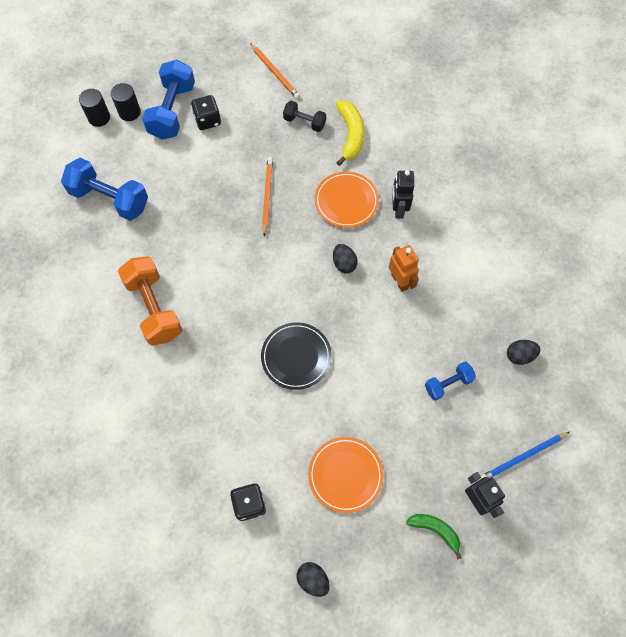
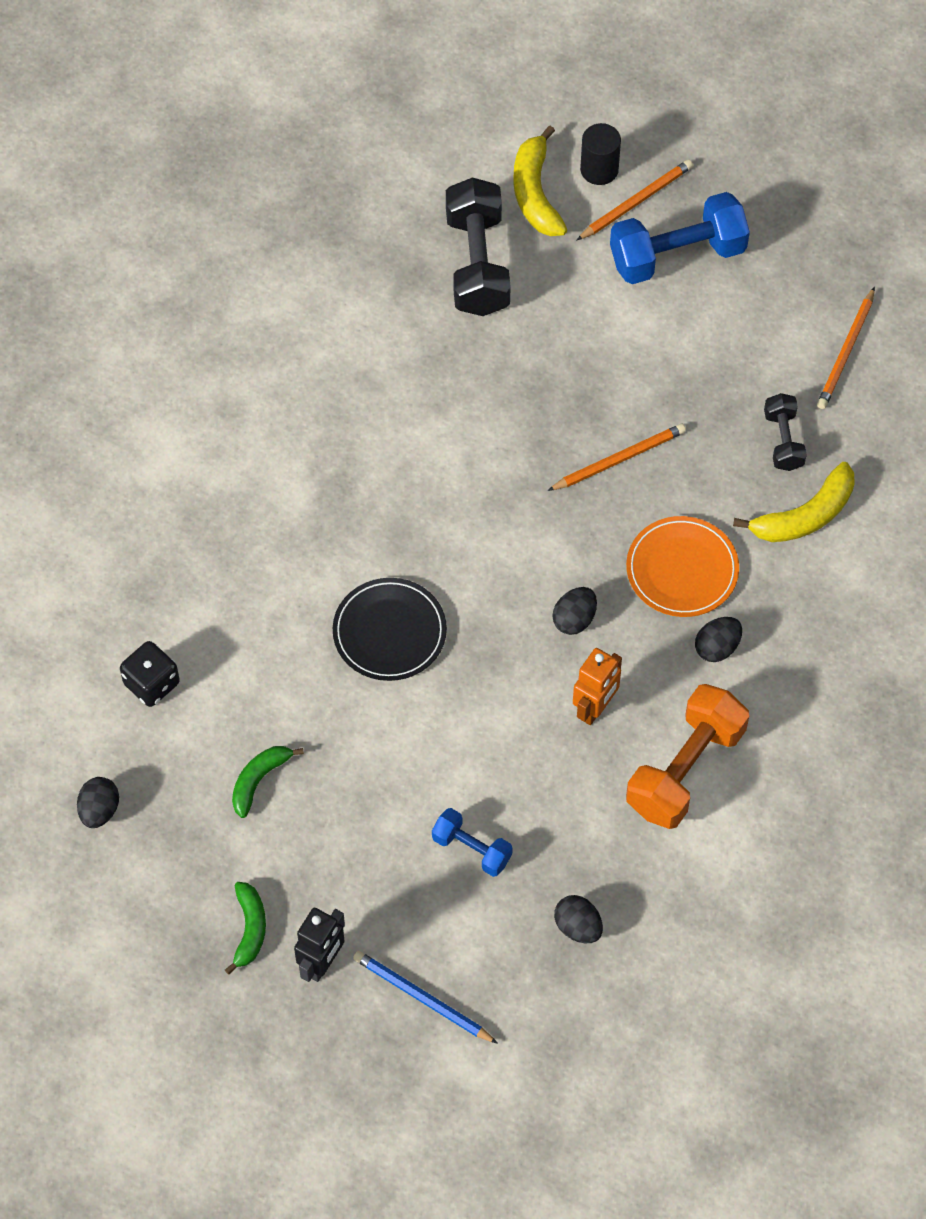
camera: 60 degrees right, 5 degrees down
blue dumbbell [61,158,148,221] -> black dumbbell [446,177,511,316]
black cylinder [111,83,141,121] -> orange pencil [577,159,693,240]
orange dumbbell [118,256,182,346] -> orange dumbbell moved to [626,684,749,829]
black dice [191,95,221,130] -> none
orange plate [308,437,384,513] -> green banana [232,746,304,818]
black robot [392,170,414,219] -> black egg [695,617,742,662]
none -> yellow banana [513,126,567,236]

